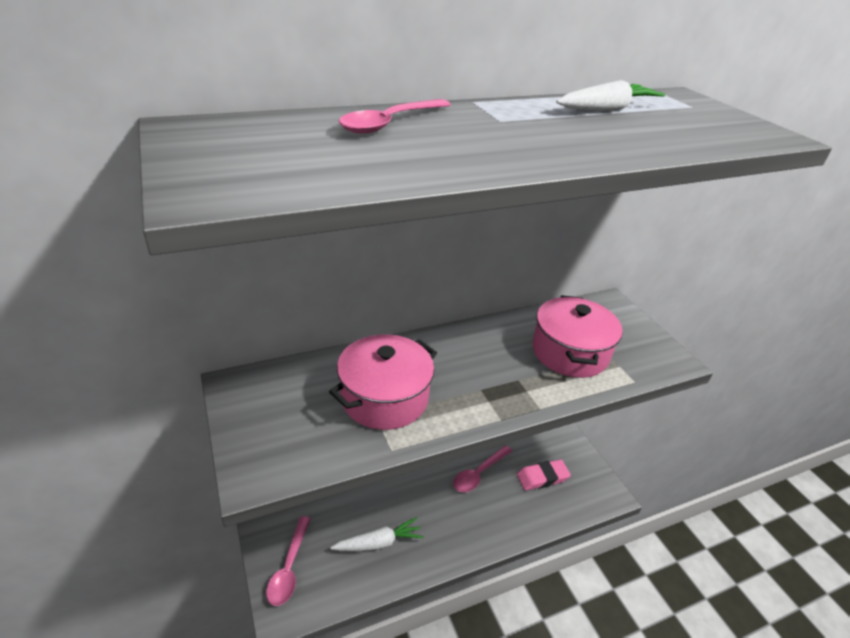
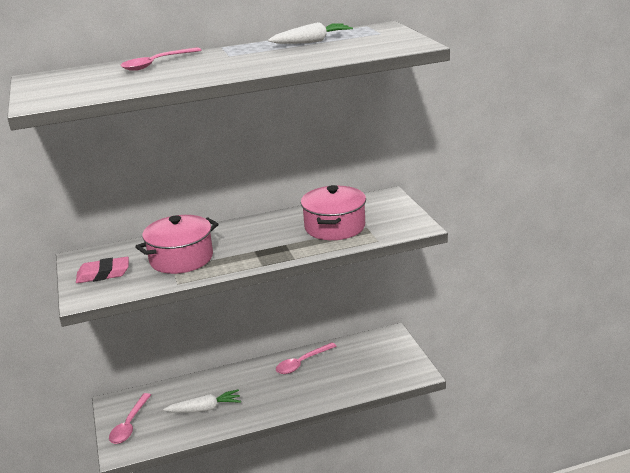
camera: 10 degrees right, 10 degrees down
pink eraser [517,460,571,490] -> pink eraser moved to [76,257,129,283]

